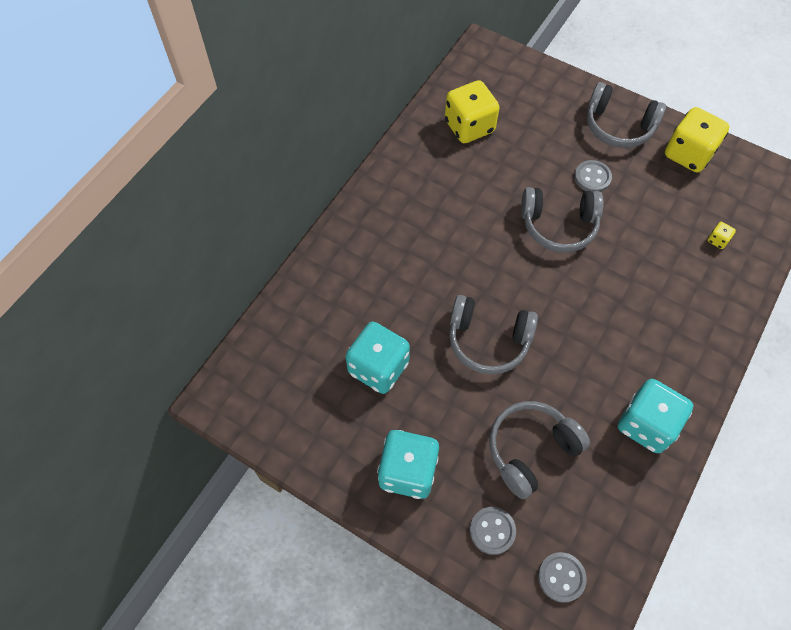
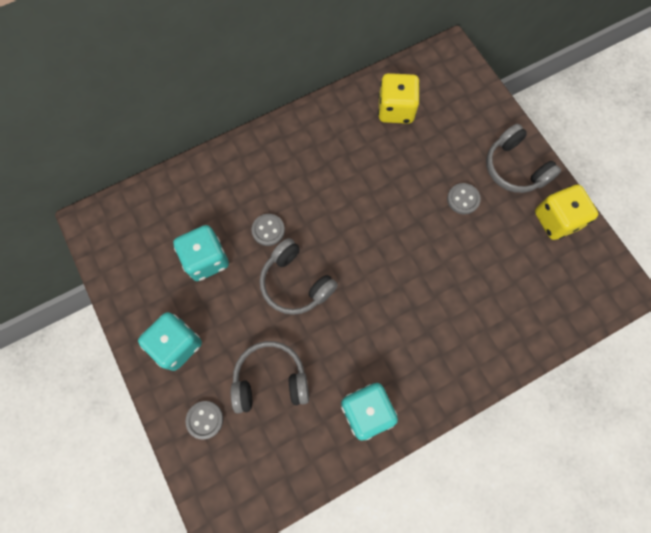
camera: 30 degrees right, 10 degrees up
grey headphones [521,187,604,253] -> none
grey button [538,552,587,603] -> grey button moved to [252,214,285,246]
yellow dice [708,222,736,249] -> none

